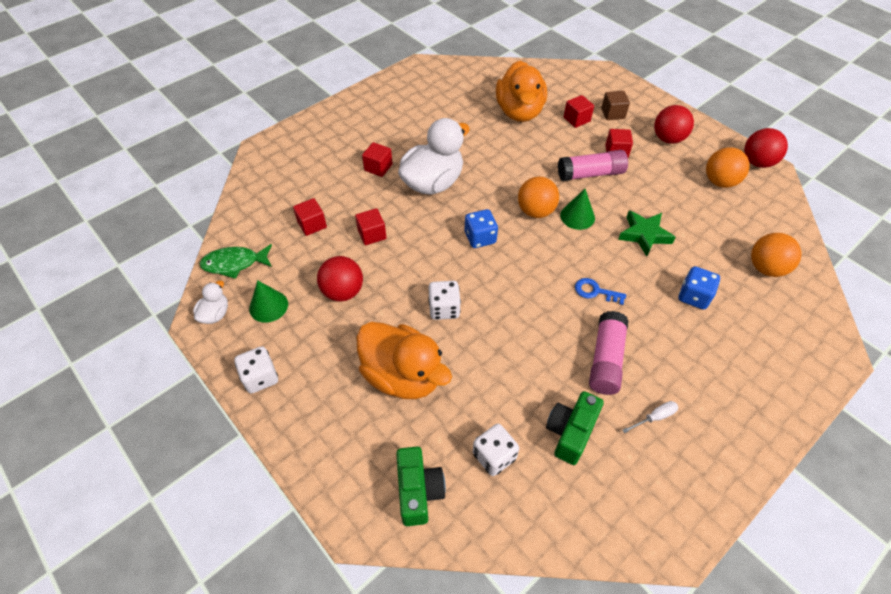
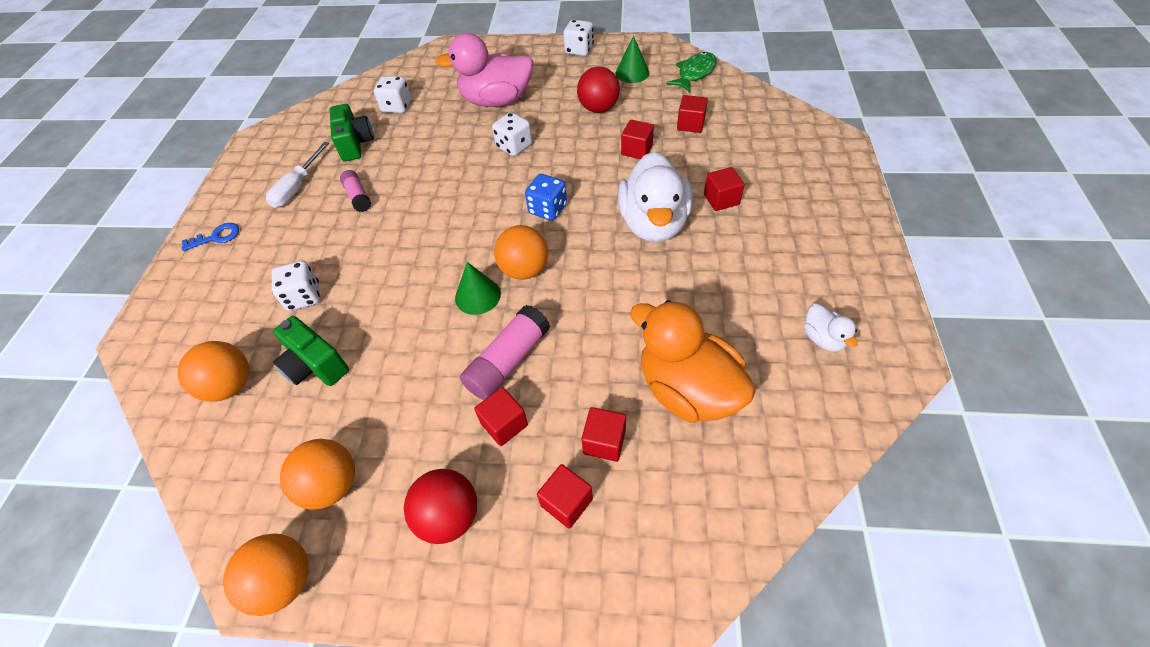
camera: 140 degrees right, 0 degrees up
white duck [193,281,228,324] -> white duck moved to [804,304,858,352]
orange duck [357,322,452,399] -> pink duck [435,33,533,107]
green camera [396,446,446,526] -> green camera moved to [273,316,349,386]
blue key [575,278,626,305] -> blue key moved to [181,223,239,251]
pink glue stick [589,311,629,395] -> pink glue stick [340,170,371,212], size x0.62
brown cube [601,91,630,120] -> red cube [537,464,593,529]
green star [618,210,676,256] -> none
white screwdriver [623,401,679,433] -> white screwdriver [266,142,329,208], size x1.66
blue dice [679,266,720,310] -> white dice [272,261,320,311]
red ball [744,128,788,168] -> orange ball [223,534,308,616]

